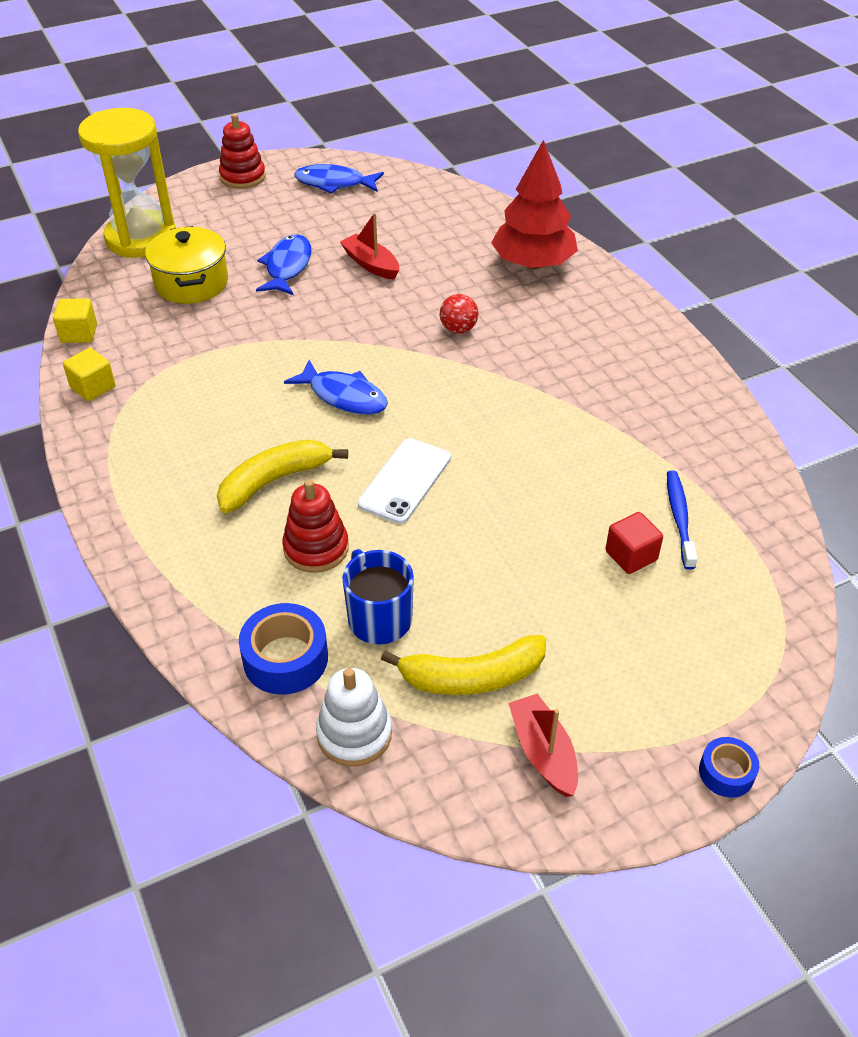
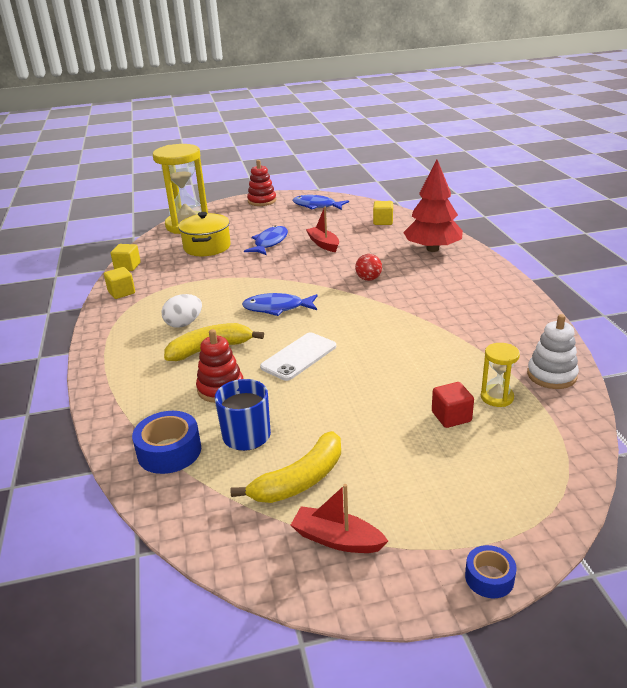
camera: 15 degrees right, 15 degrees down
blue fish [284,360,388,415] -> blue fish turned 135 degrees clockwise [242,293,318,316]
white stacking toy [316,668,392,767] -> white stacking toy moved to [527,314,579,389]
yellow banana [381,635,546,695] -> yellow banana turned 45 degrees counterclockwise [230,431,341,503]
red boat [508,693,578,797] -> red boat turned 60 degrees counterclockwise [291,484,388,553]
blue toothbrush [667,471,697,570] -> yellow hourglass [481,343,520,407]
none -> white egg [162,294,202,328]
none -> yellow cube [373,201,393,225]

